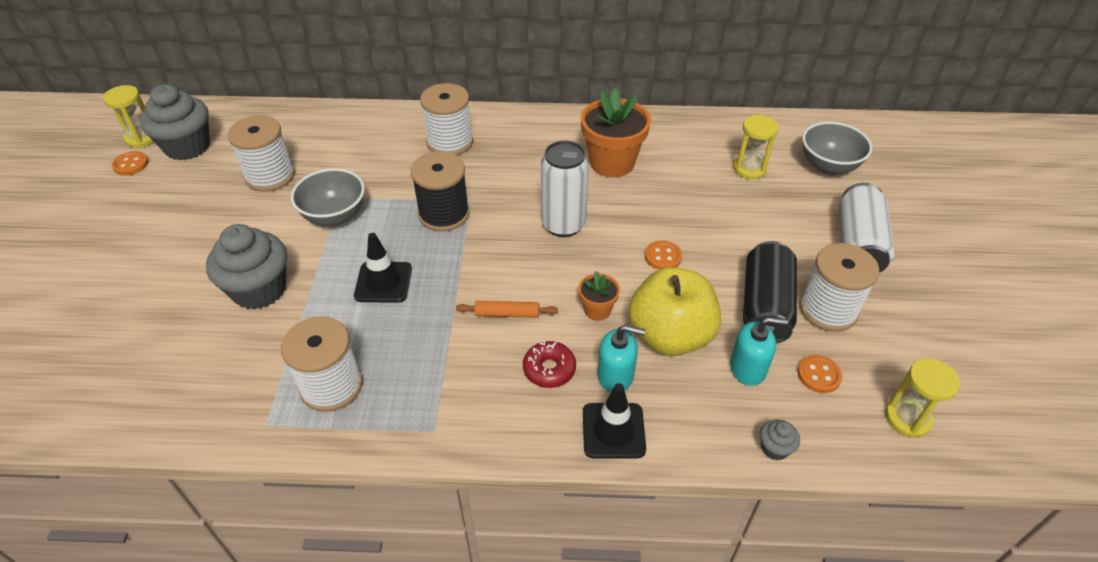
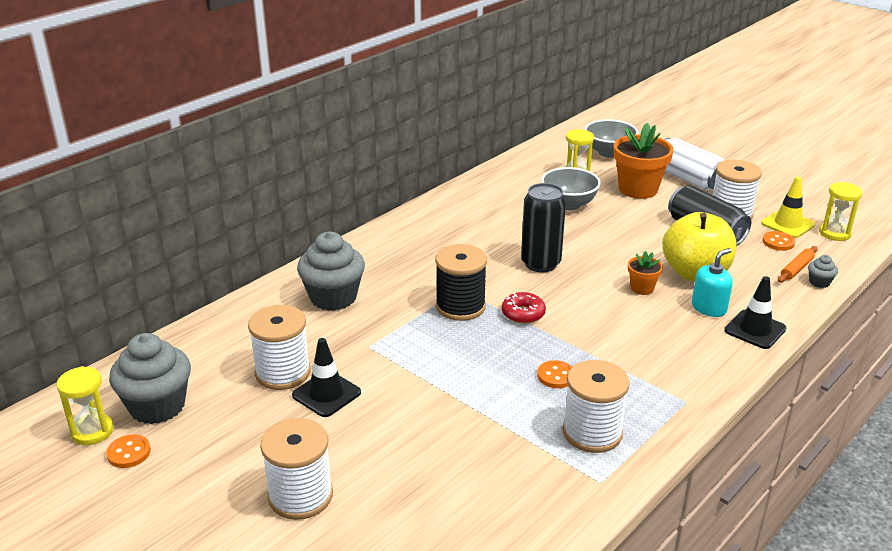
camera: 50 degrees left, 15 degrees down
grey cupcake [206,224,287,310] -> grey cupcake moved to [297,232,365,311]
grey bowl [291,168,365,226] -> grey bowl moved to [541,167,601,210]
black traffic cone [354,233,412,303] -> black traffic cone moved to [292,338,361,417]
white spool [420,83,473,155] -> white spool moved to [260,418,333,520]
orange rolling pin [456,301,558,318] -> orange rolling pin moved to [778,246,817,283]
red donut [523,341,576,388] -> red donut moved to [502,292,546,324]
white can [541,141,589,237] -> black can [521,183,566,272]
orange flower pot [581,88,651,177] -> orange flower pot moved to [613,123,674,199]
orange button [645,241,682,270] -> orange button moved to [537,360,572,388]
turquoise soap dispenser [730,317,788,386] -> none
none -> yellow traffic cone [761,177,815,238]

